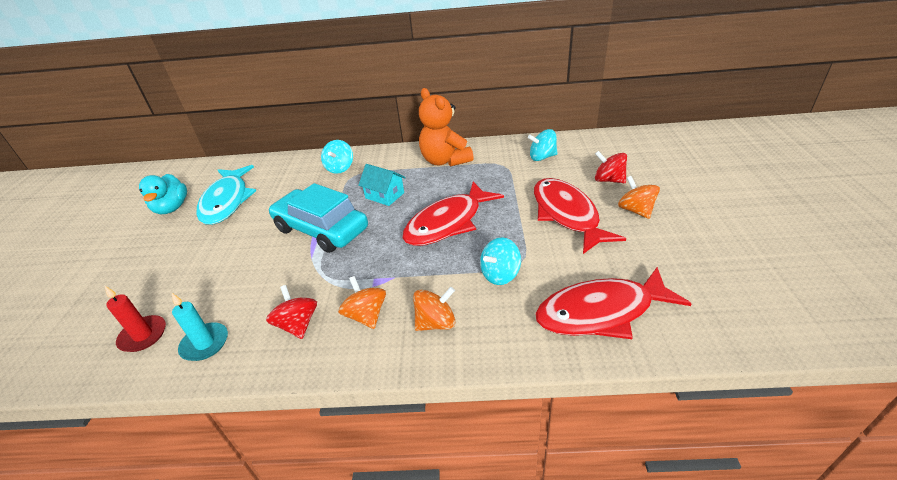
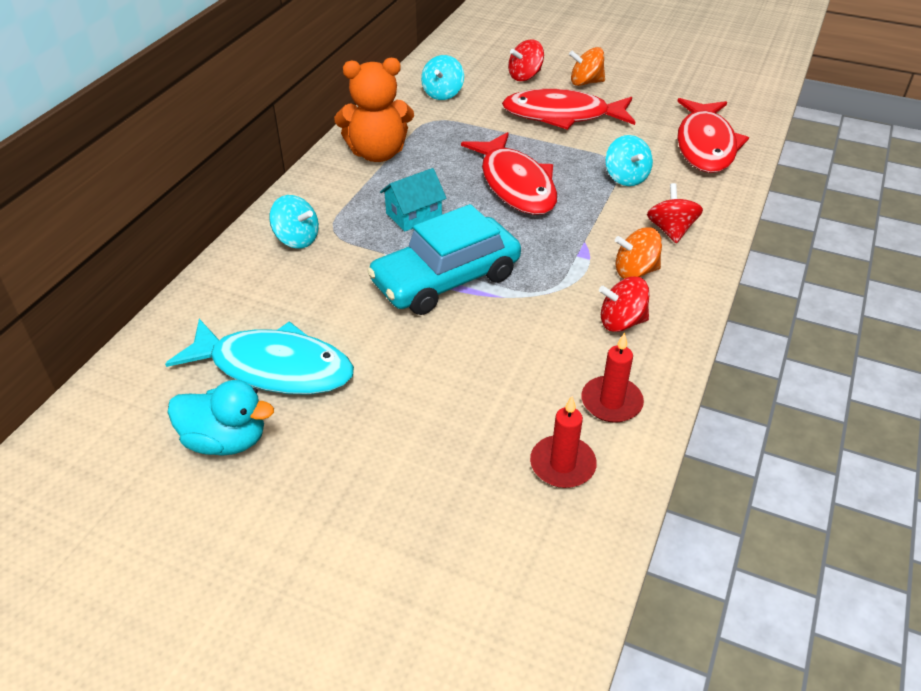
camera: 70 degrees left, 5 degrees up
turquoise candle [172,293,228,361] -> red candle [581,333,644,423]
orange spinning top [413,287,455,331] -> red spinning top [647,183,703,244]

